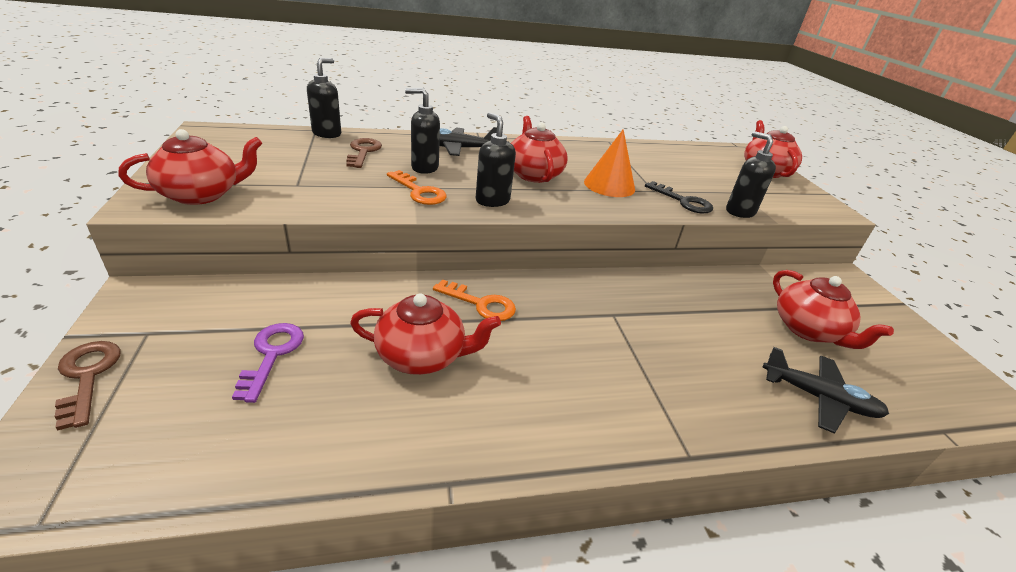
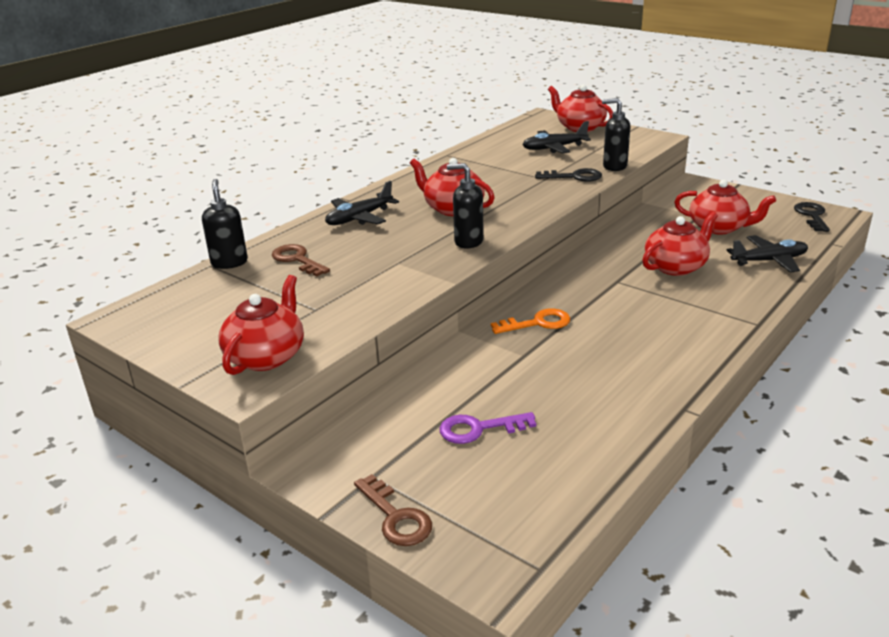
camera: 35 degrees left, 5 degrees down
brown key [55,341,121,430] -> brown key turned 150 degrees counterclockwise [354,474,432,546]
purple key [232,323,304,403] -> purple key turned 60 degrees counterclockwise [439,412,536,444]
red teapot [350,293,501,375] -> red teapot moved to [642,212,718,276]
orange key [387,170,447,205] -> none
black soap dispenser [405,88,440,174] -> none
orange cone [584,129,635,197] -> none
none -> black plane [522,121,591,153]
none -> black key [794,202,830,232]

